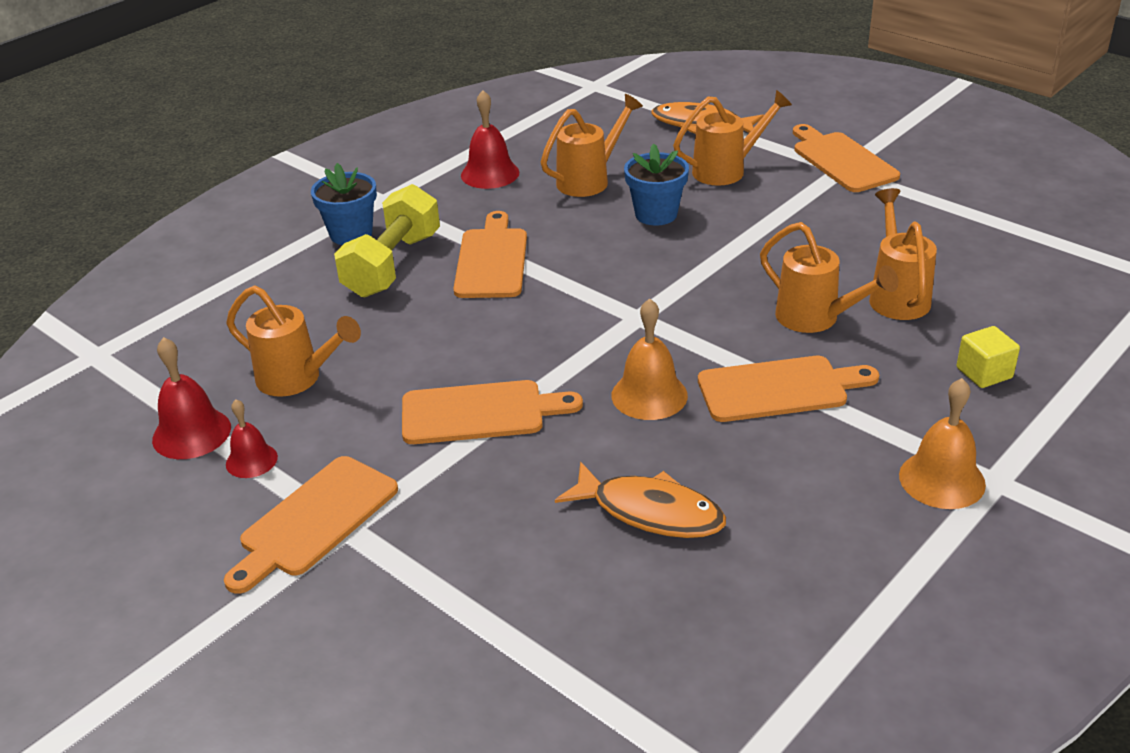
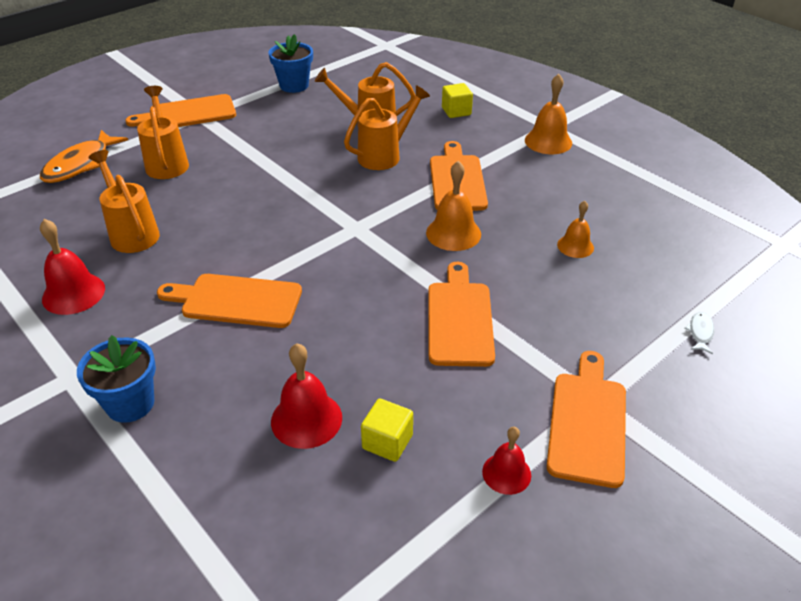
camera: 85 degrees left, 5 degrees up
red bell [152,337,231,459] -> red bell moved to [271,343,342,449]
orange cutting board [224,456,398,594] -> orange cutting board turned 120 degrees counterclockwise [546,351,626,488]
orange watering can [226,285,361,397] -> yellow cube [361,399,413,462]
yellow dumbbell [334,184,440,297] -> none
orange fish [555,462,726,538] -> orange bell [557,201,594,258]
blue flower pot [624,144,689,226] -> blue flower pot moved to [269,34,313,93]
none -> white fish [684,312,714,354]

